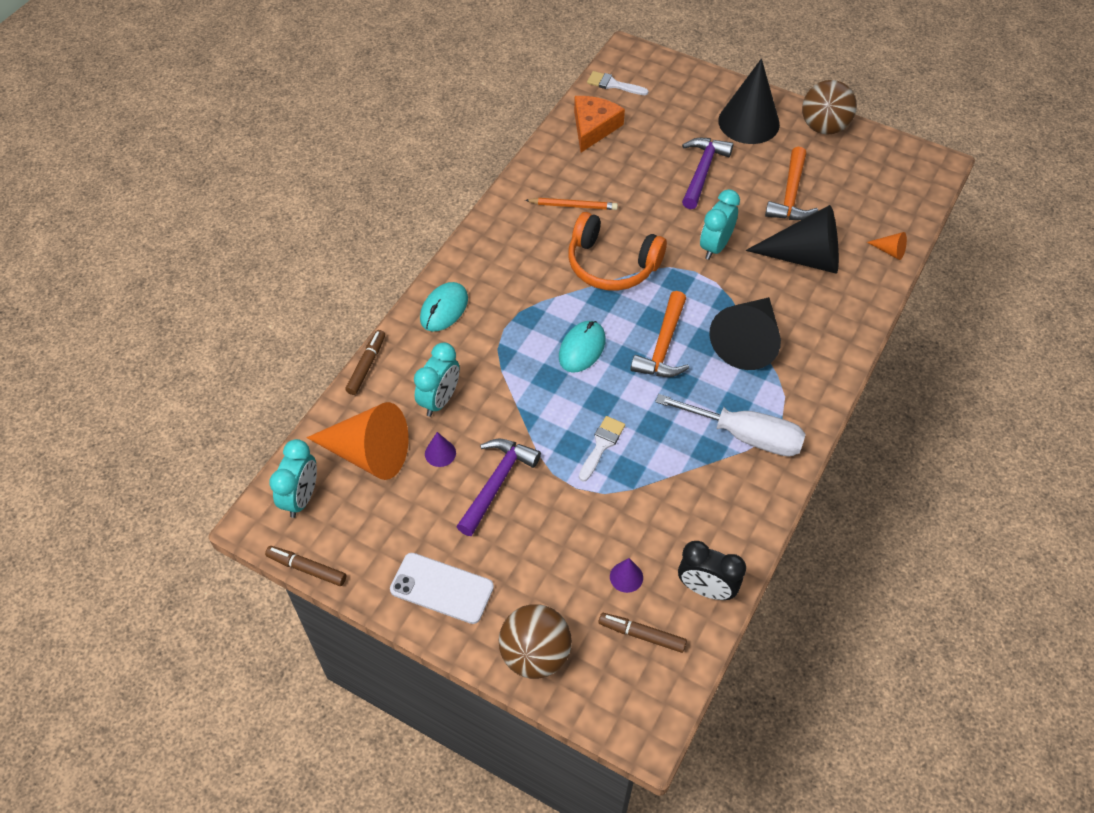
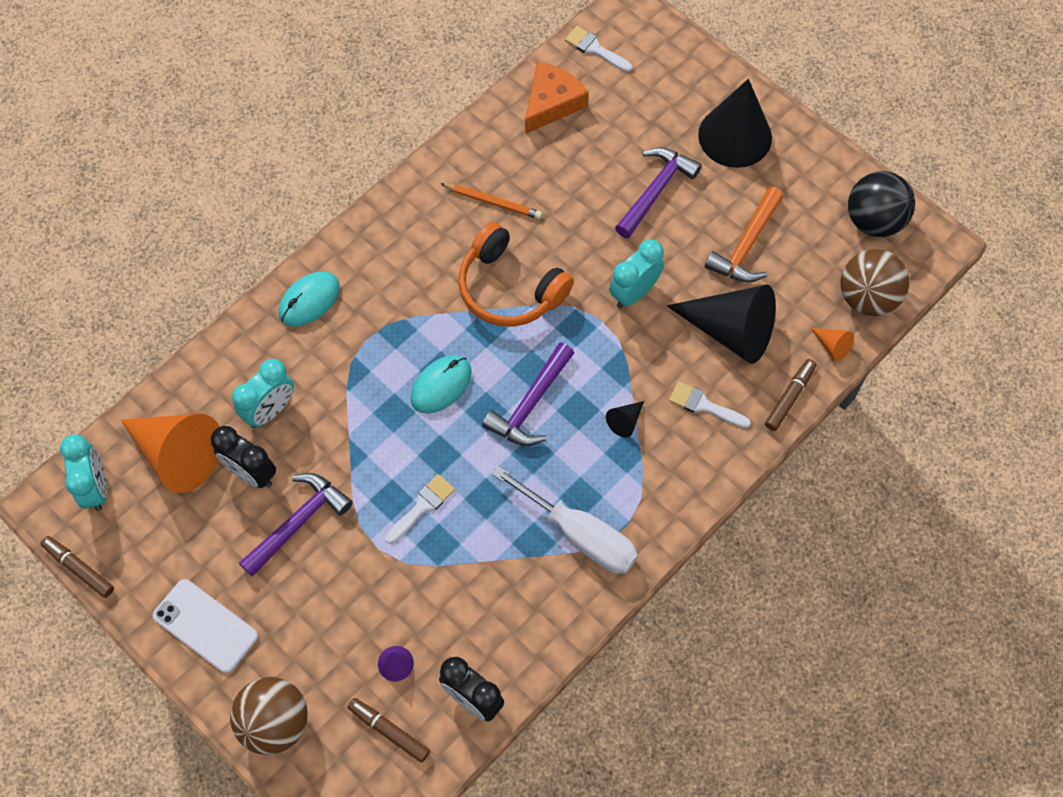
camera: 15 degrees right, 10 degrees up
turquoise clock [269,439,317,518] -> turquoise clock turned 45 degrees counterclockwise [60,434,107,511]
brown marker [345,330,385,395] -> brown marker moved to [765,359,816,431]
purple cone [425,432,456,467] -> black clock [211,426,276,488]
orange hammer [631,291,689,377] -> purple hammer [482,342,574,446]
black cone [709,297,781,370] -> black cone [606,401,644,438], size x0.42
brown ball [802,80,857,135] -> brown ball moved to [840,249,909,316]
none -> white brush [669,381,751,428]
none -> black ball [848,171,915,237]

